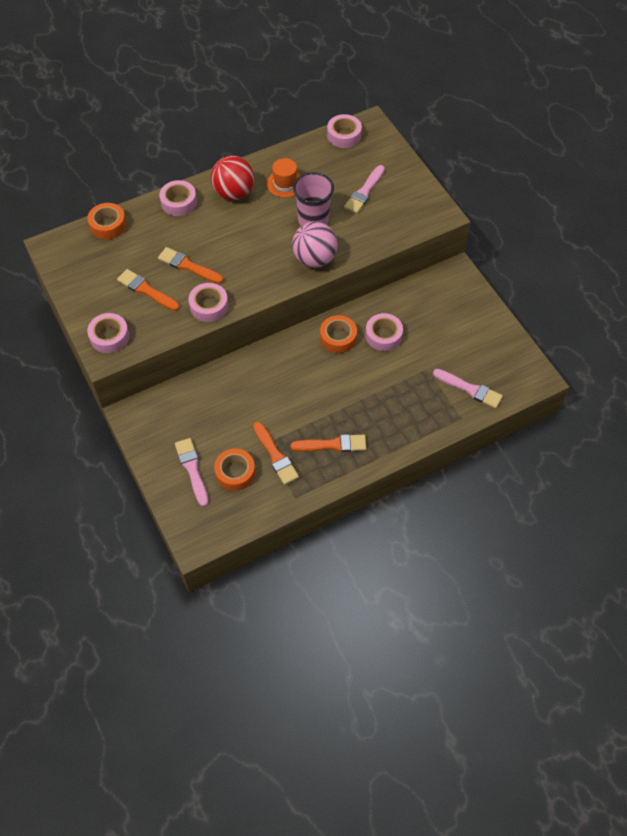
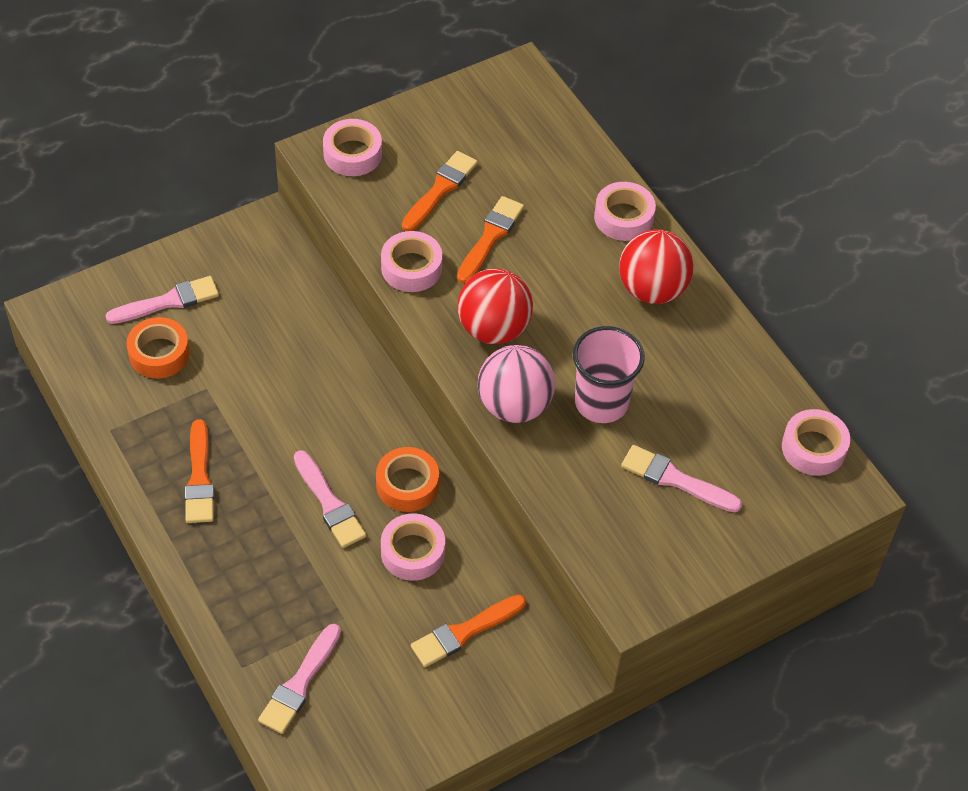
camera: 85 degrees right, 5 degrees down
orange tape [87,203,127,239] -> none
orange brush [253,422,299,485] -> orange brush moved to [411,595,526,667]
orange hat [267,158,301,198] -> none
none -> pink brush [294,450,366,548]
none -> red ball [457,269,533,344]

